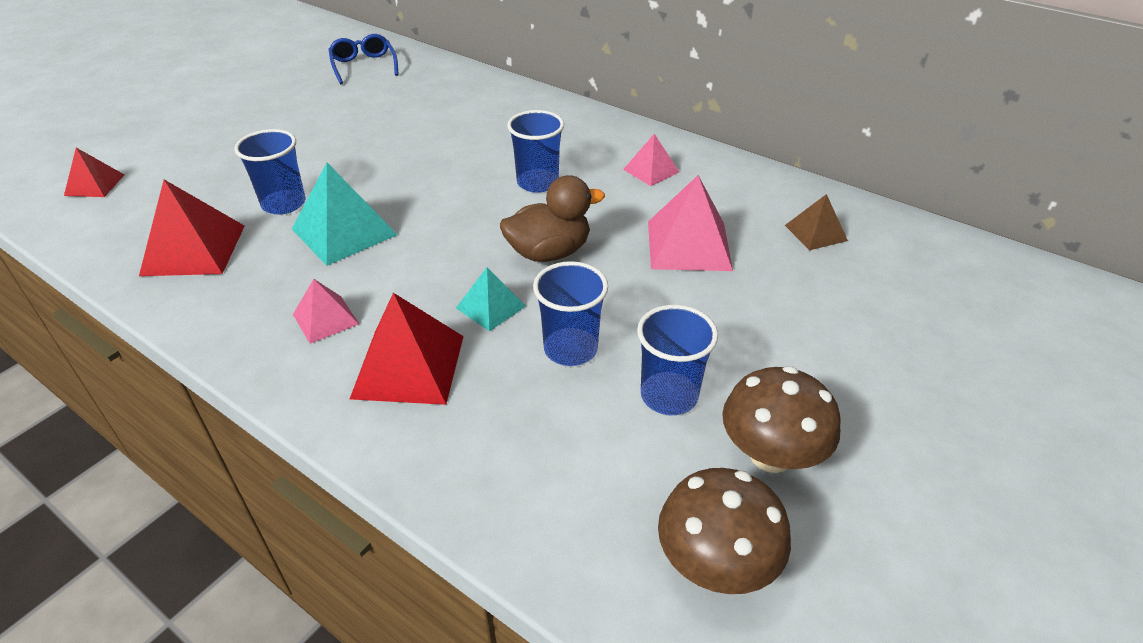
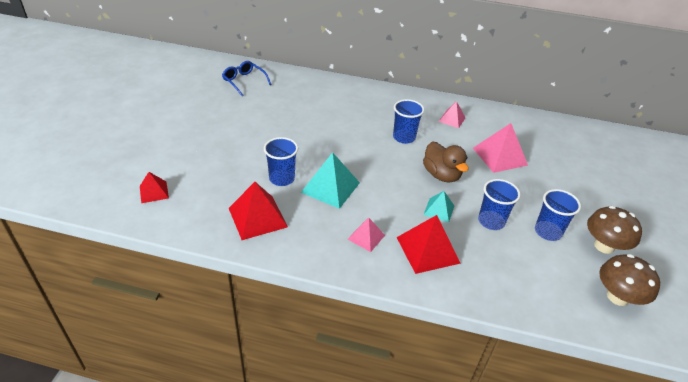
camera: 25 degrees left, 0 degrees up
brown duck [500,175,605,262] -> brown duck turned 105 degrees clockwise [423,141,468,183]
brown pyramid [785,194,848,250] -> none

